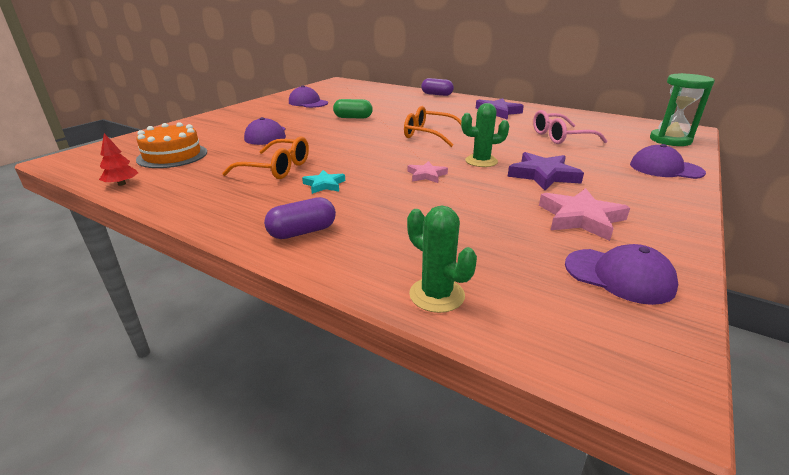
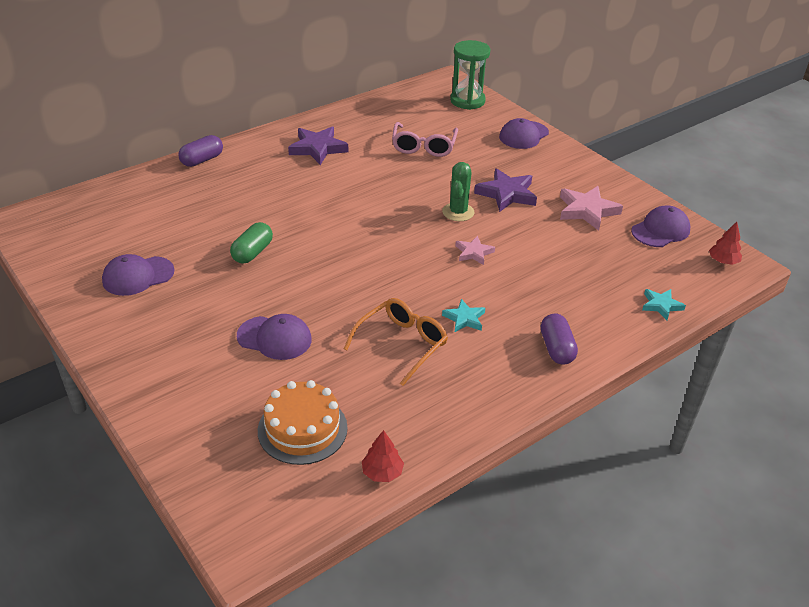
camera: 70 degrees left, 10 degrees up
orange glasses [404,106,461,147] -> none
green cactus [407,206,477,313] -> turquoise star [642,289,686,320]
none -> red tree [709,222,742,265]

